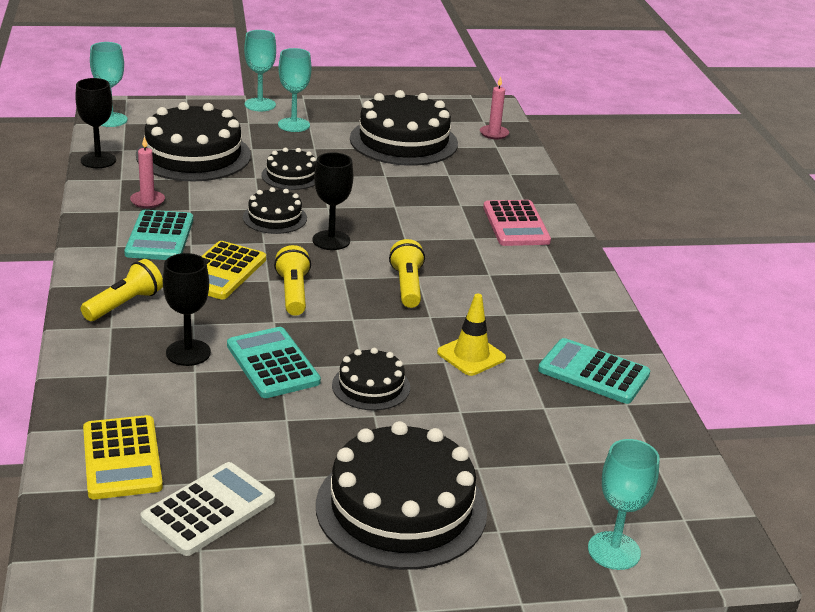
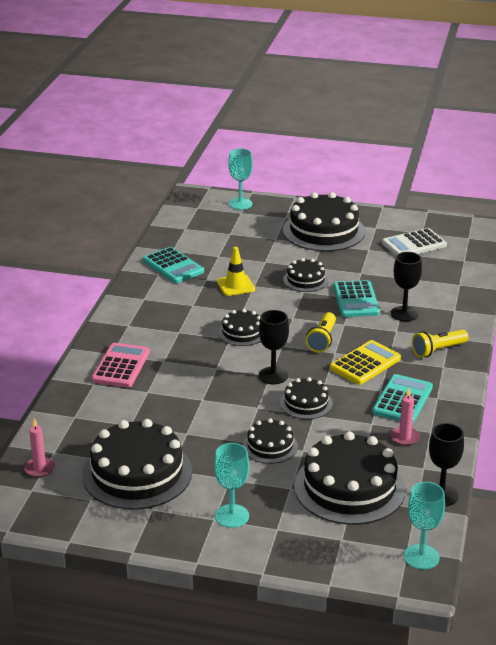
camera: 155 degrees left, 0 degrees up
yellow calculator [83,415,163,499] -> none
turquoise goblet [244,30,276,111] -> none
yellow flashlight [389,239,425,308] -> black cake [218,309,261,346]

